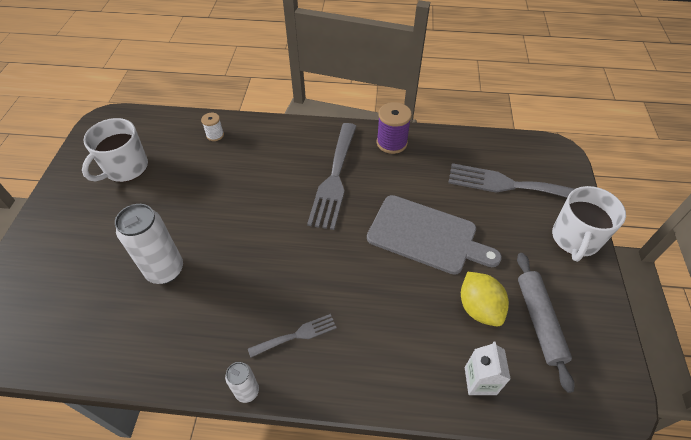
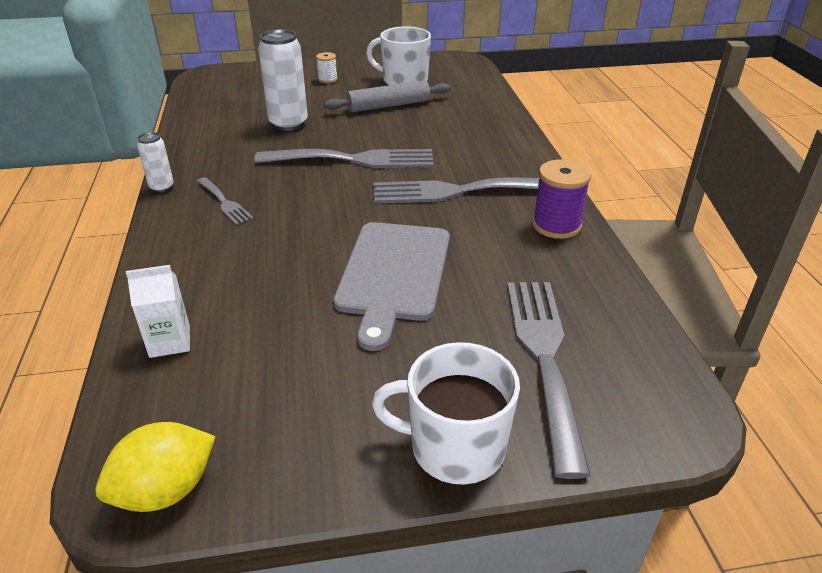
camera: 75 degrees right, 15 degrees down
white spool [201,113,224,141] -> white spool moved to [316,52,338,83]
yellow lemon [461,272,509,327] -> yellow lemon moved to [95,422,216,512]
grey rolling pin [517,253,575,393] -> grey rolling pin moved to [324,80,450,112]
none -> grey fork [254,149,433,168]

